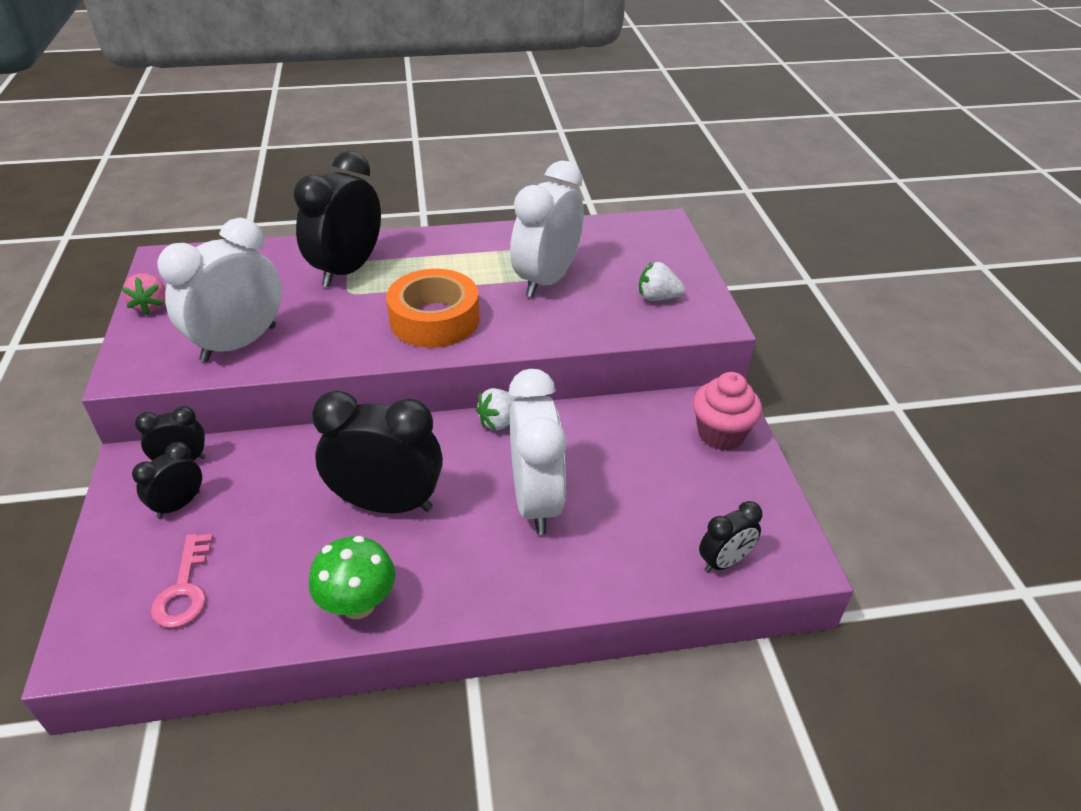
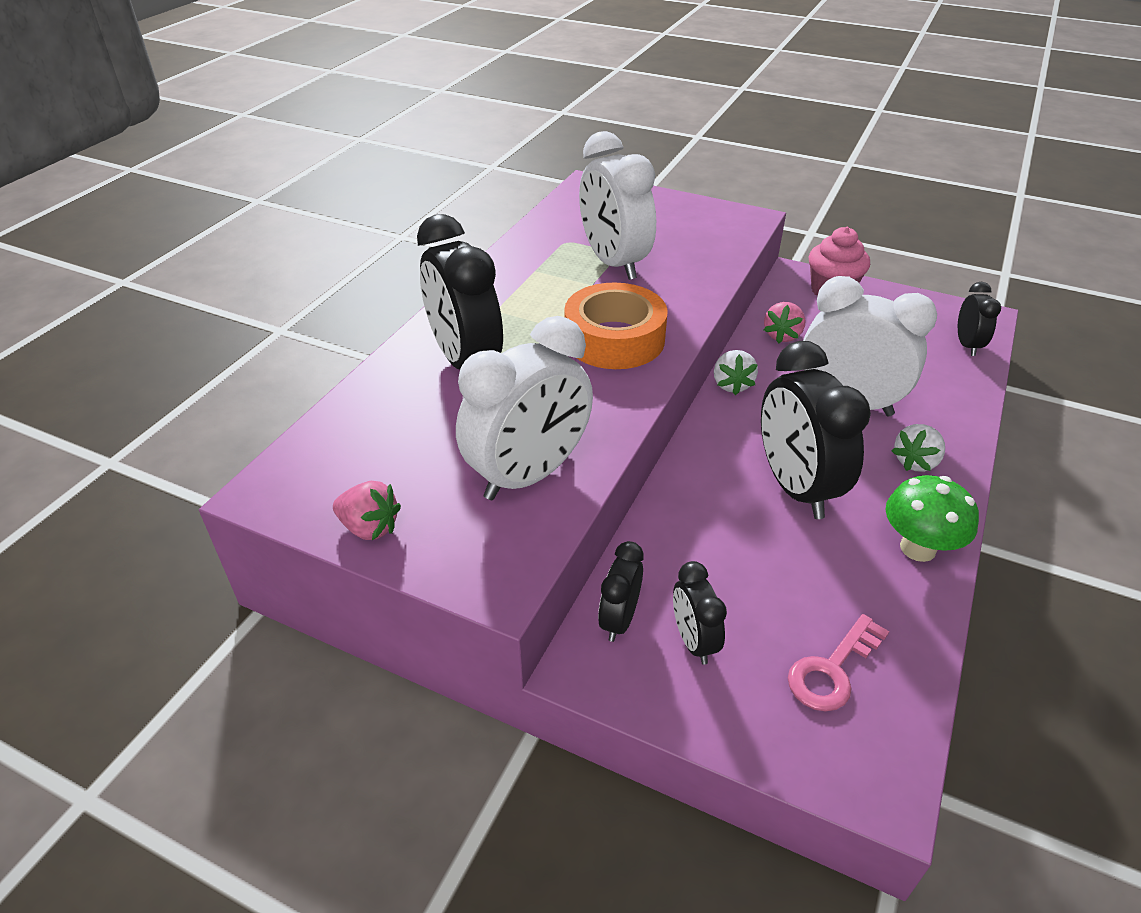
camera: 55 degrees left, 0 degrees up
pink key [151,534,213,628] -> pink key turned 105 degrees clockwise [788,614,889,712]
white clock [157,218,282,362] -> white clock turned 120 degrees counterclockwise [456,316,593,500]
black clock [312,391,443,513] -> black clock turned 60 degrees counterclockwise [761,341,871,519]
white strawberry [639,262,685,301] -> white strawberry moved to [892,424,945,472]
none -> pink strawberry [764,302,806,344]

